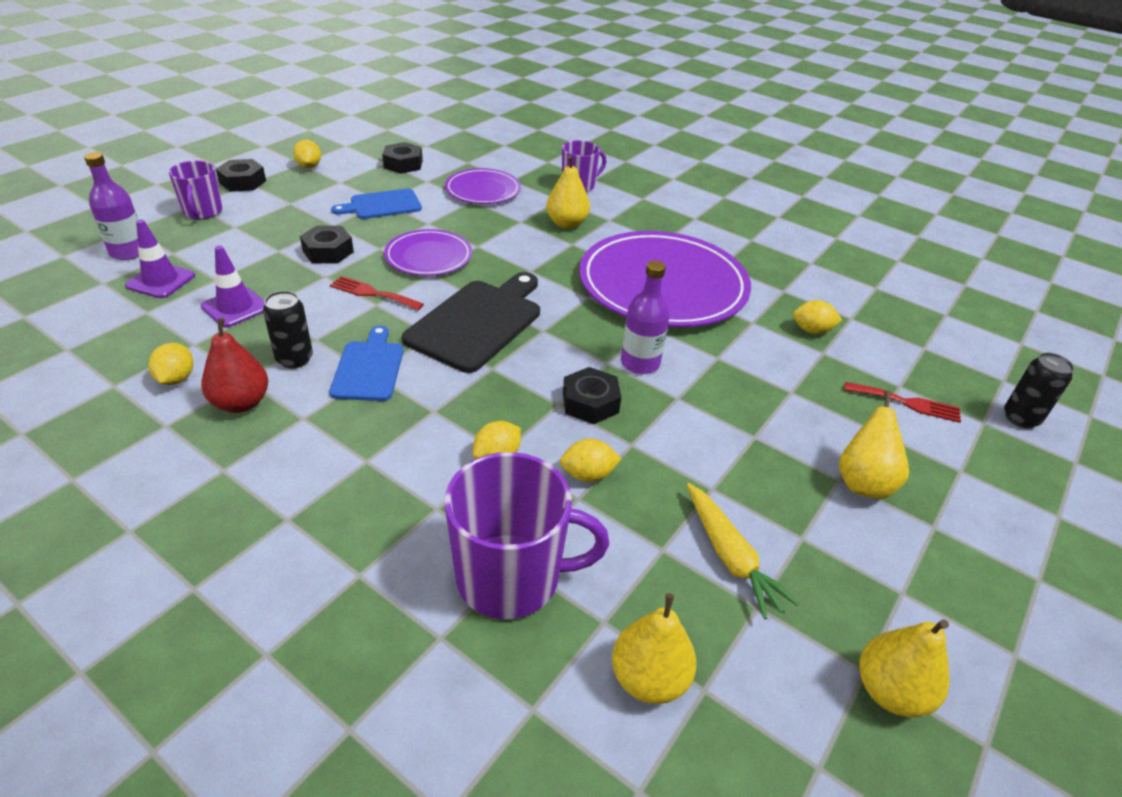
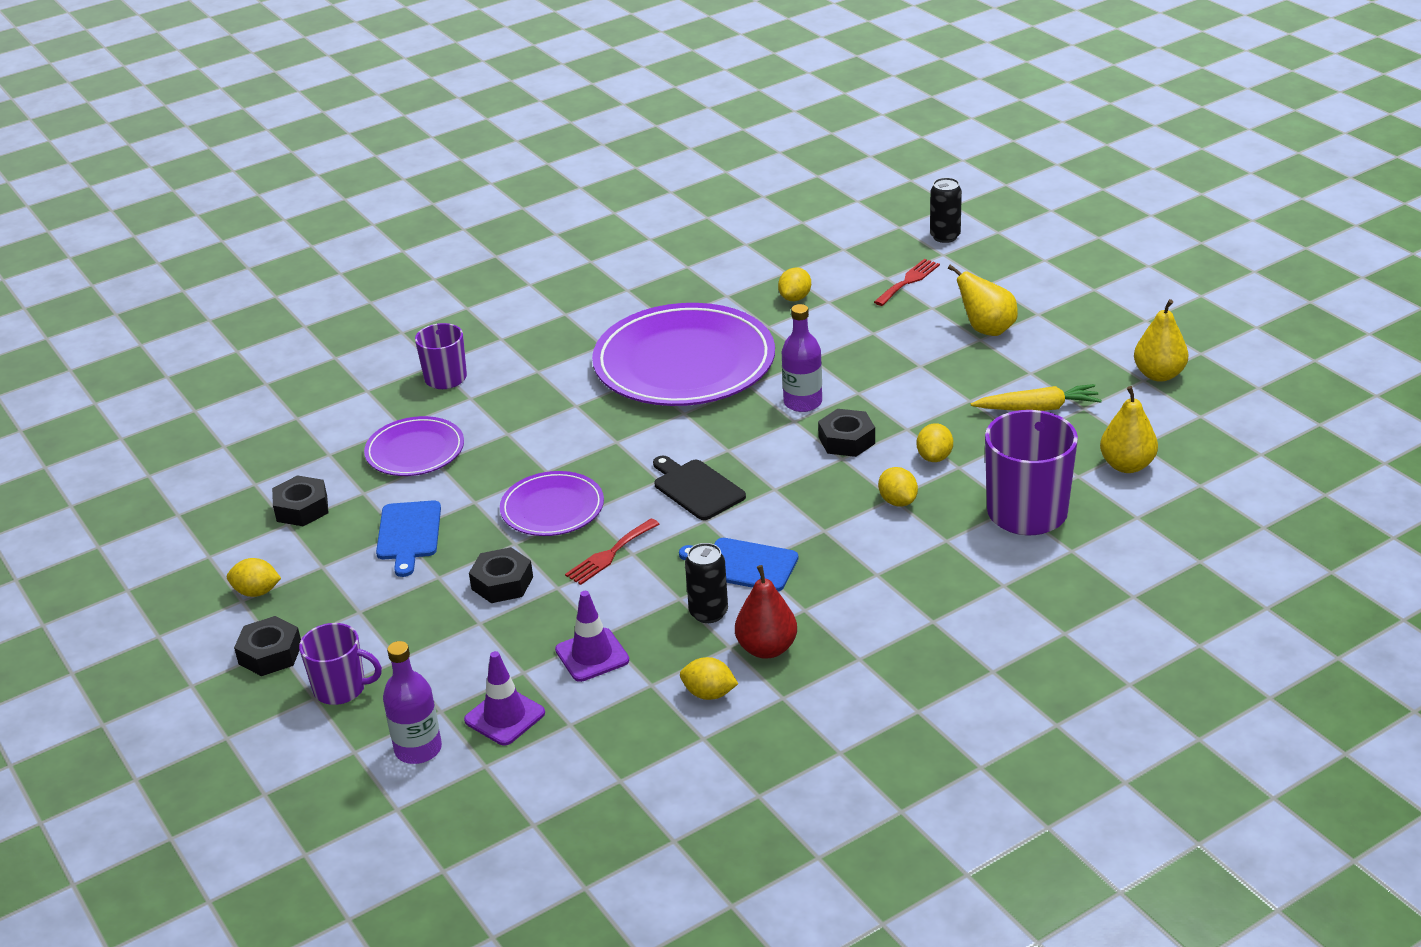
camera: 65 degrees left, 5 degrees down
black cutting board [402,272,540,373] -> black cutting board [653,456,746,520], size x0.62
yellow pear [546,155,590,229] -> none

